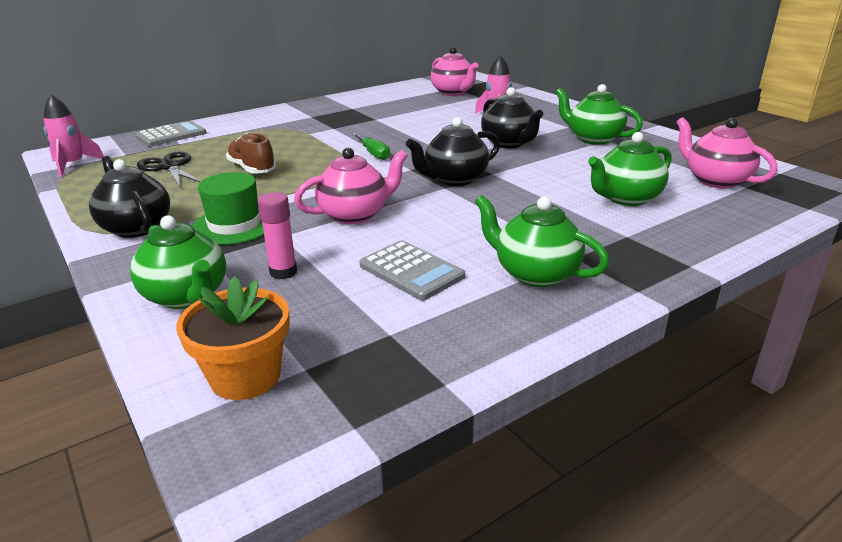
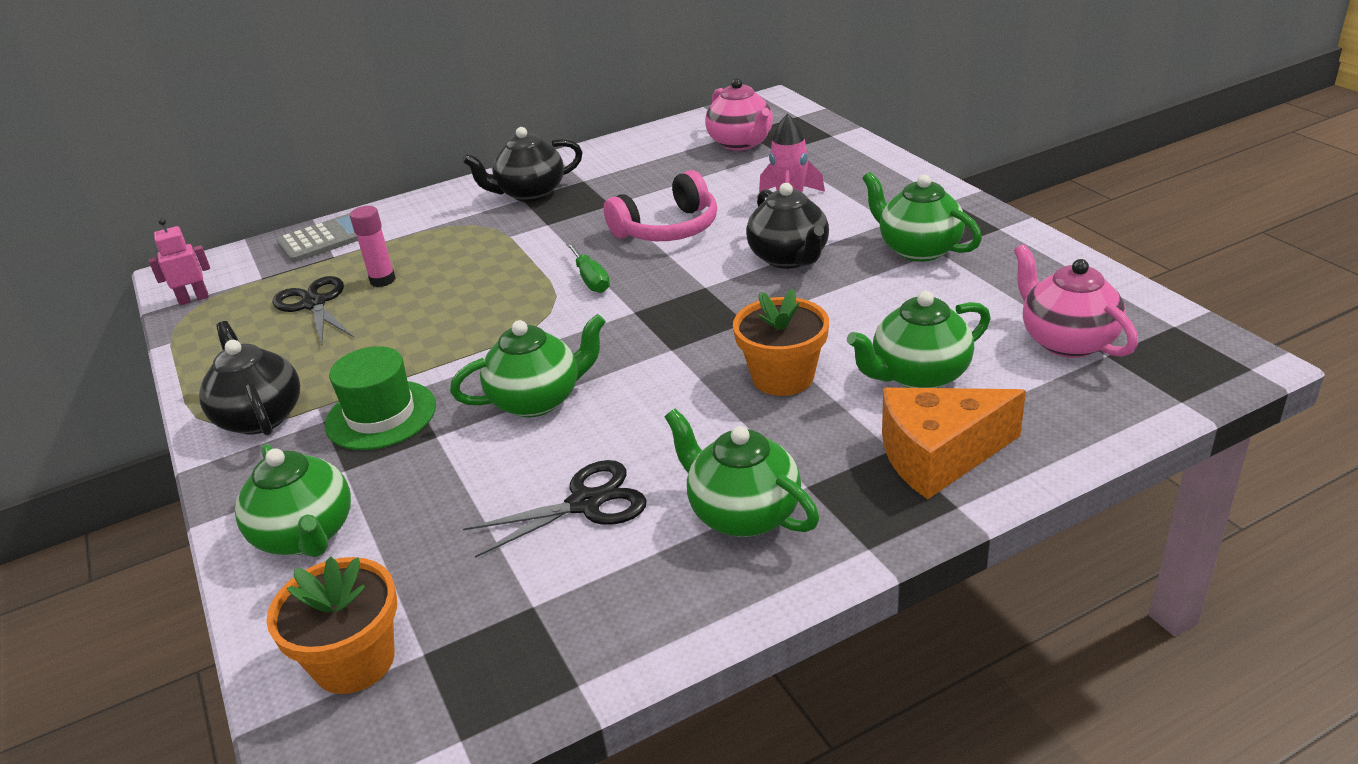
camera: 10 degrees right, 5 degrees up
pink rocket [43,94,104,177] -> pink robot [149,218,210,305]
brown shoe [226,133,276,174] -> none
pink glue stick [258,192,297,279] -> pink glue stick moved to [350,206,396,287]
pink teapot [294,148,408,224] -> green teapot [450,314,606,417]
grey calculator [359,241,465,301] -> black scissors [463,460,647,558]
black teapot [406,117,500,186] -> black teapot moved to [462,127,583,202]
none -> pink headphones [603,170,717,241]
none -> orange flower pot [733,289,829,396]
none -> orange cheese [882,387,1026,499]

